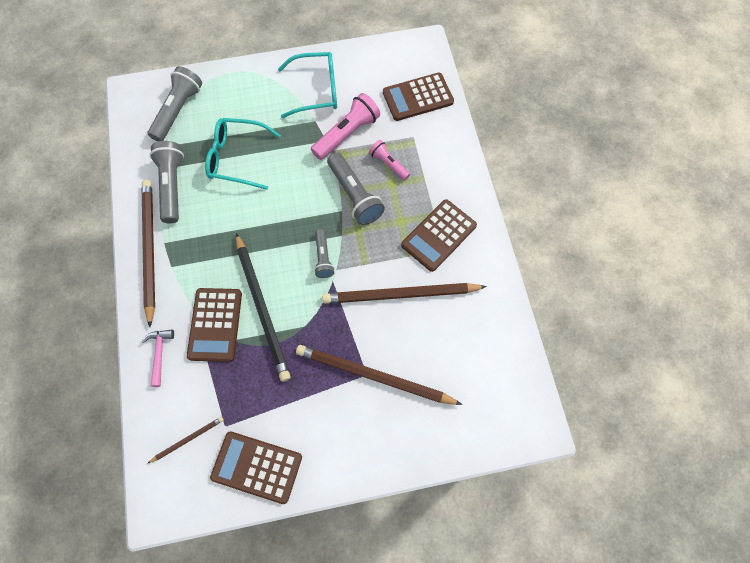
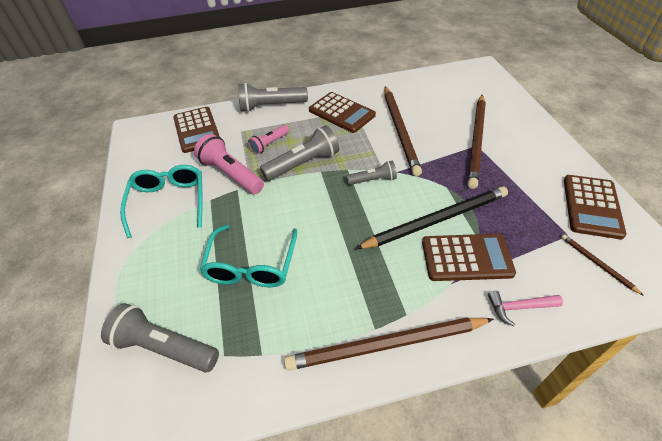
camera: 90 degrees left, 20 degrees down
grey flashlight [150,141,184,223] -> grey flashlight moved to [238,83,308,112]

